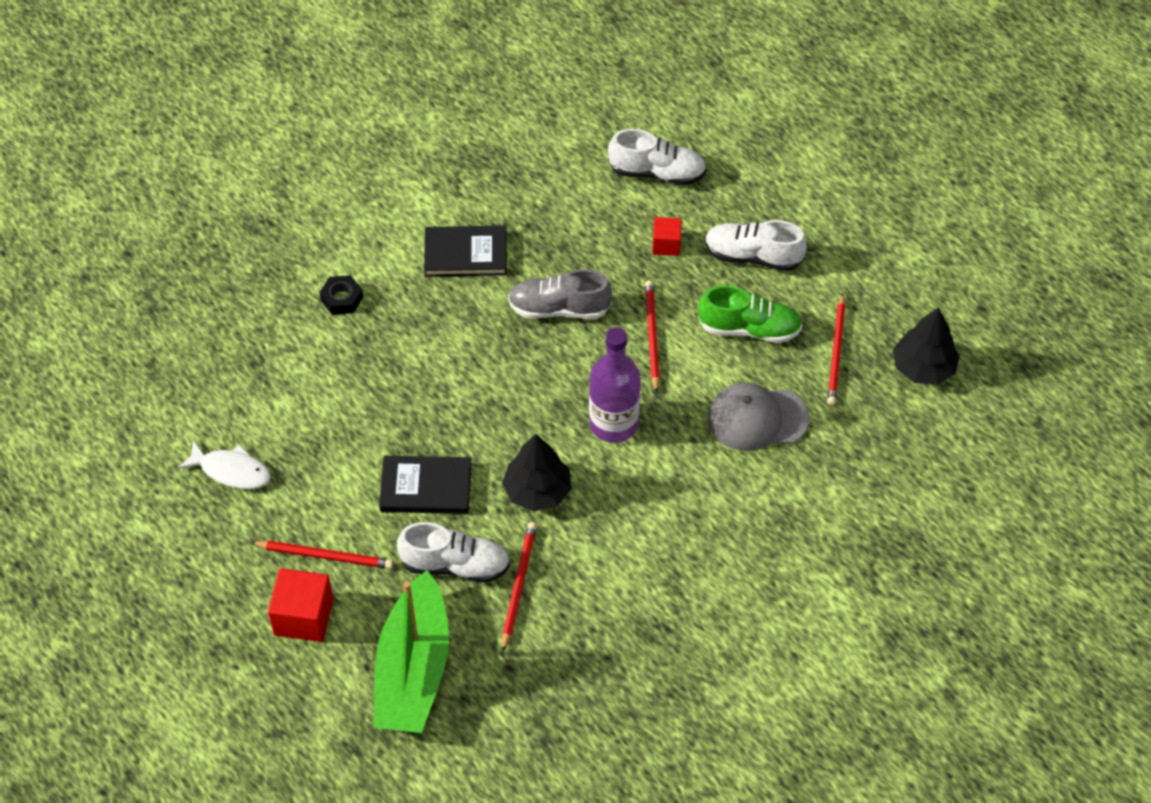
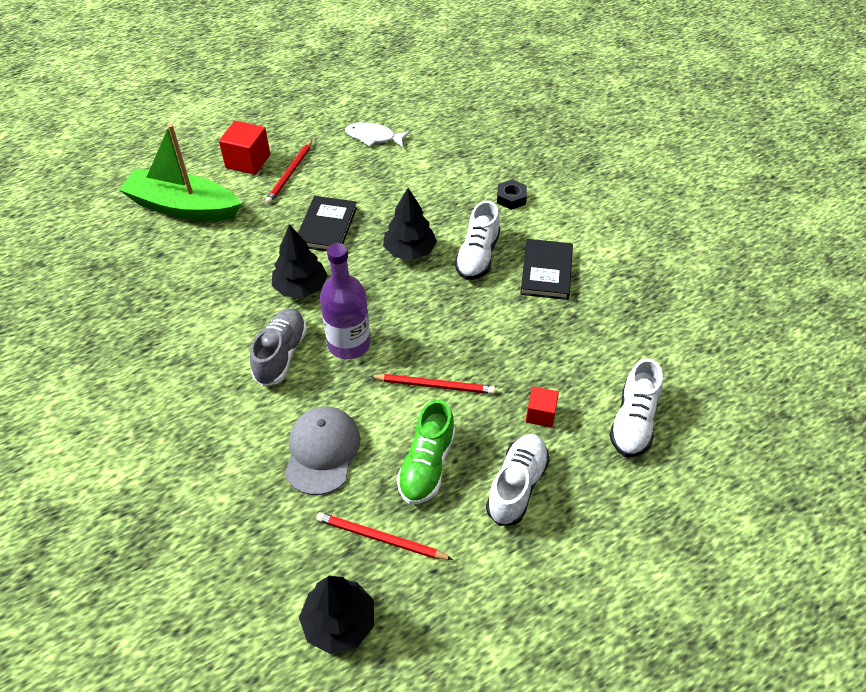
camera: 100 degrees right, 5 degrees down
white fish [178,440,271,489] -> white fish turned 75 degrees clockwise [345,122,410,147]
white shoe [397,522,510,583] -> white shoe moved to [455,201,500,280]
red pencil [502,522,537,652] -> none
grey shoe [508,269,612,319] -> grey shoe moved to [250,308,307,387]
none -> black tree [383,188,437,260]

